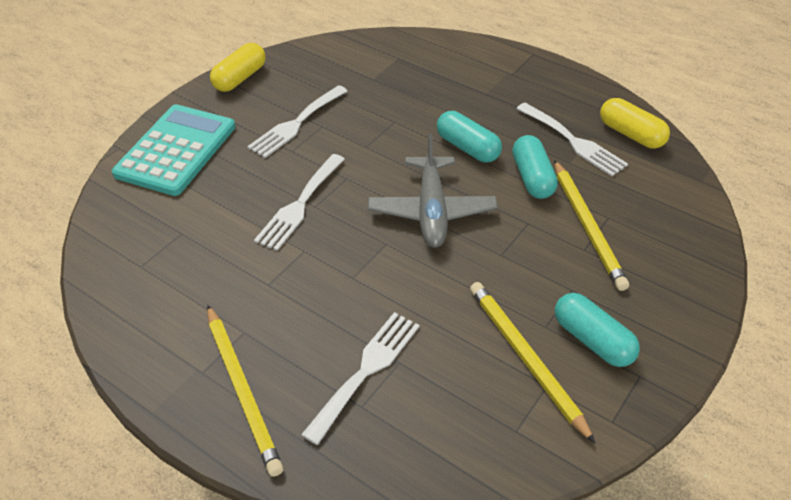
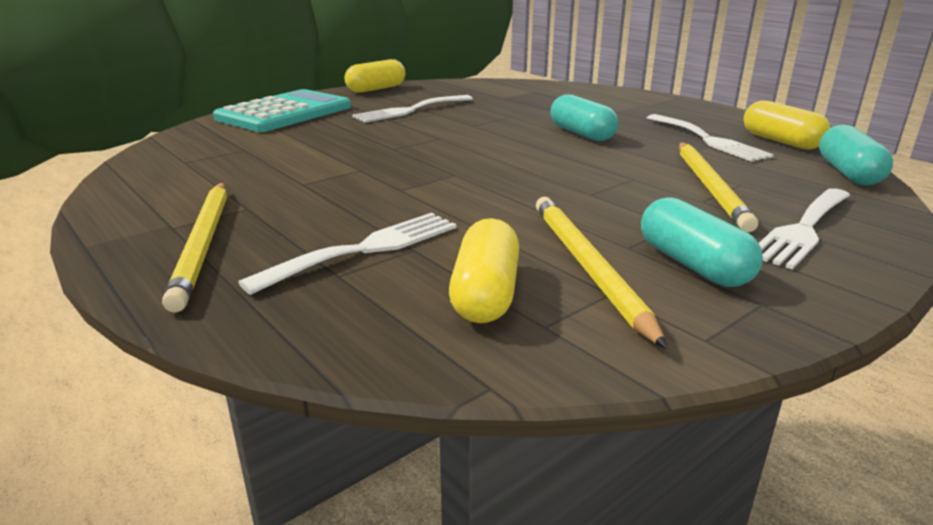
camera: 15 degrees right, 20 degrees down
white fork [254,154,345,251] -> white fork moved to [759,188,850,270]
grey plane [368,134,498,248] -> none
turquoise capsule [512,135,558,199] -> turquoise capsule moved to [819,124,893,185]
none -> yellow capsule [449,218,519,323]

